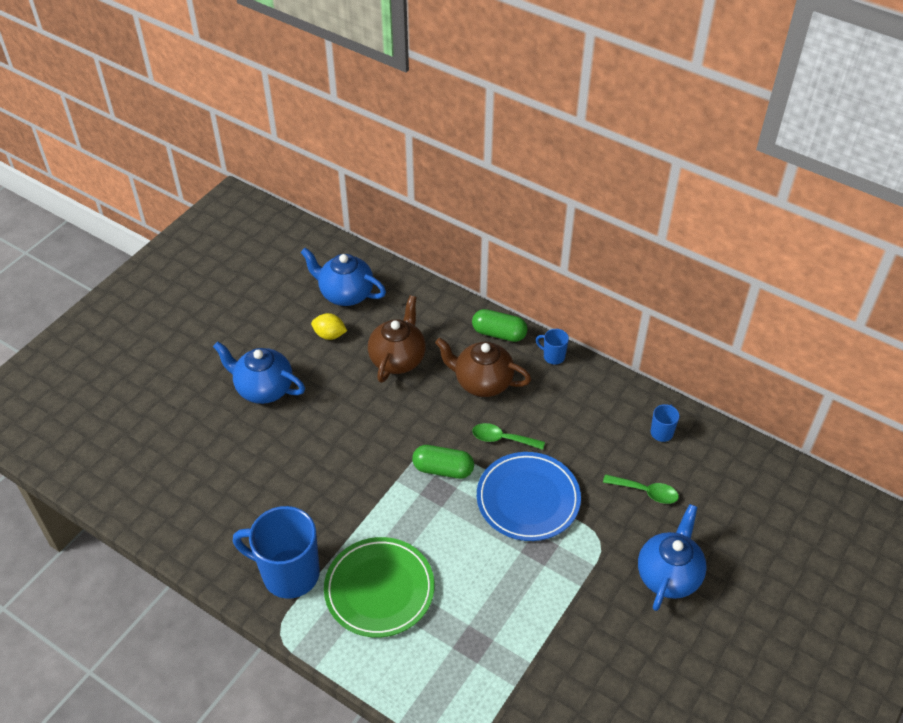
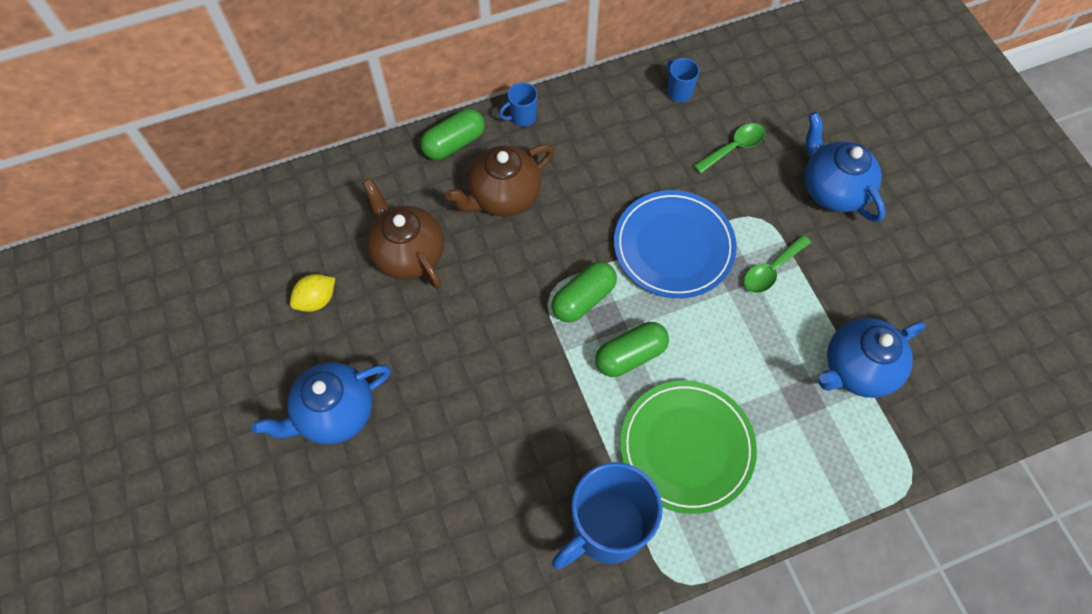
camera: 55 degrees left, 15 degrees up
blue teapot [301,248,386,306] -> blue teapot moved to [819,318,925,398]
green spoon [472,423,545,450] -> green spoon moved to [744,235,811,293]
none -> green capsule [595,322,669,377]

